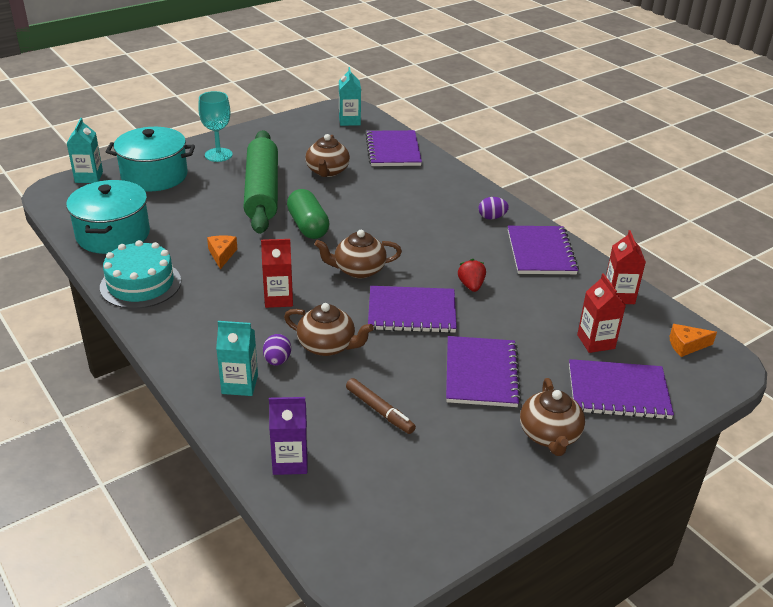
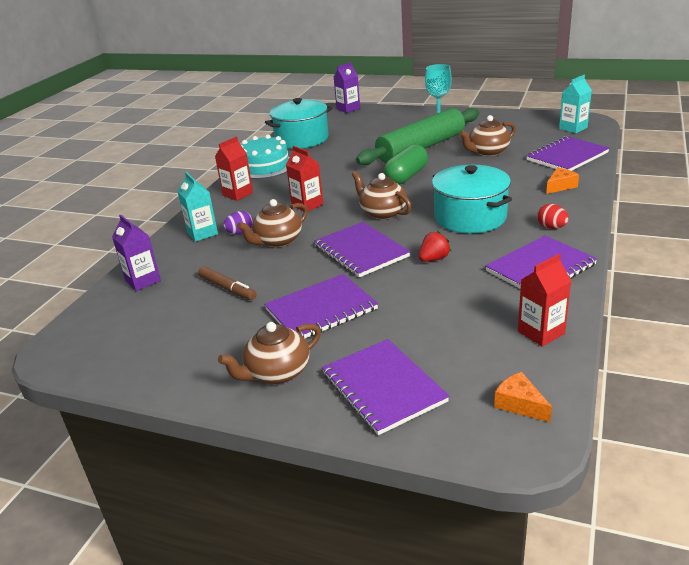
camera: 60 degrees right, 5 degrees down
turquoise carton [67,118,103,183] -> purple carton [334,62,360,113]
turquoise pot [106,127,195,191] -> turquoise pot moved to [432,165,512,233]
orange cheese [207,235,237,270] -> orange cheese moved to [546,168,579,194]
brown teapot [284,303,374,356] -> brown teapot turned 60 degrees clockwise [237,199,308,247]
brown marker [346,378,416,434] -> brown marker turned 60 degrees counterclockwise [198,266,256,300]
purple egg [479,197,509,220] -> red egg [537,204,569,229]
red carton [577,273,626,353] -> red carton moved to [215,137,253,201]

